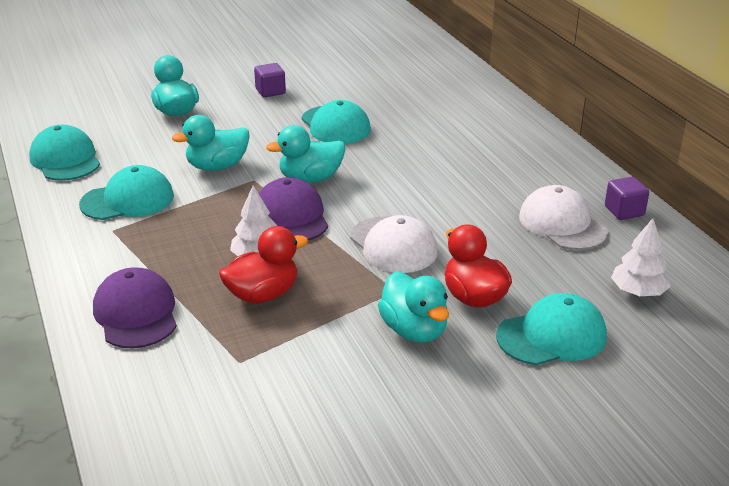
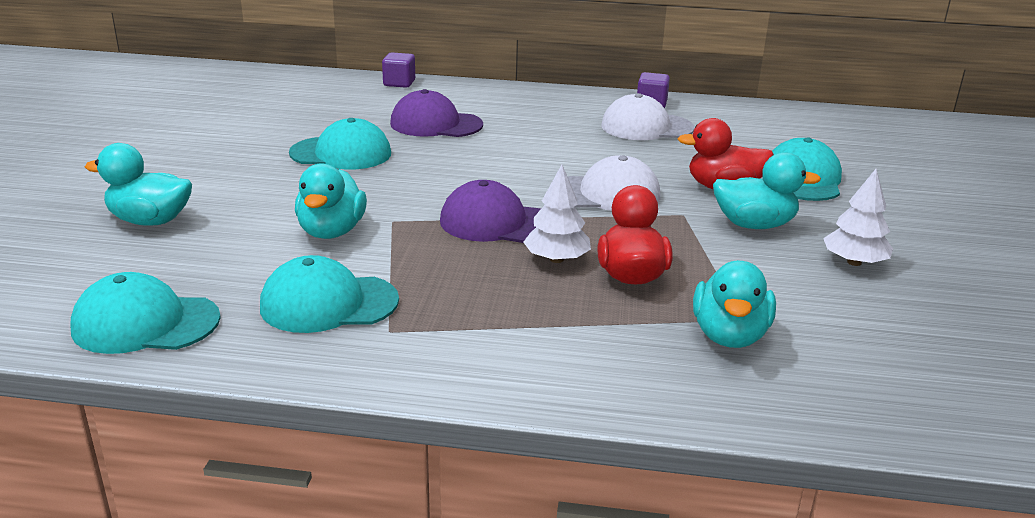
camera: 60 degrees left, 5 degrees down
turquoise cap [79,165,174,220] -> turquoise cap turned 105 degrees counterclockwise [260,255,399,333]
purple cap [93,267,177,348] -> purple cap moved to [390,89,483,137]
purple cube [254,63,286,97] -> purple cube moved to [382,52,415,88]
turquoise duck [266,125,345,183] -> turquoise duck moved to [693,260,776,348]
white tree [611,218,671,296] -> white tree moved to [823,169,893,266]

